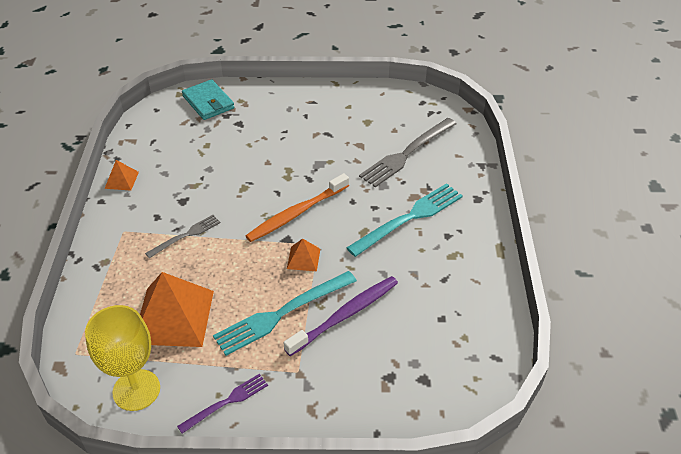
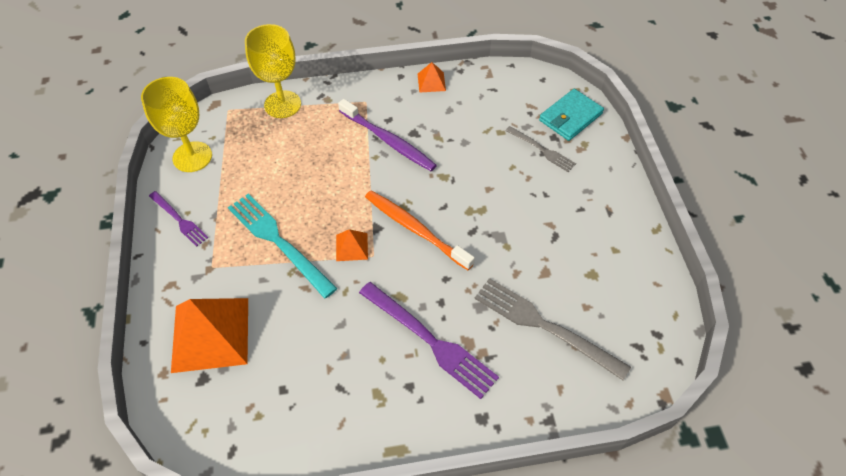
camera: 80 degrees right, 10 degrees up
orange pyramid [140,272,214,347] -> orange pyramid moved to [171,298,248,373]
grey fork [145,215,221,258] -> grey fork moved to [506,126,576,172]
purple toothbrush [284,276,398,356] -> purple toothbrush moved to [338,99,437,171]
turquoise fork [347,183,463,257] -> purple fork [359,282,499,399]
none -> yellow goblet [245,24,301,118]

